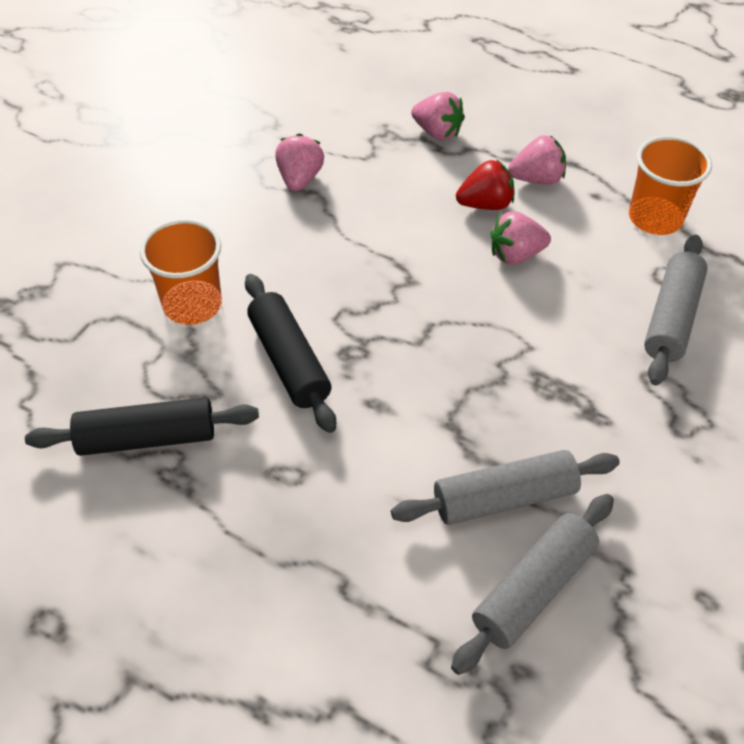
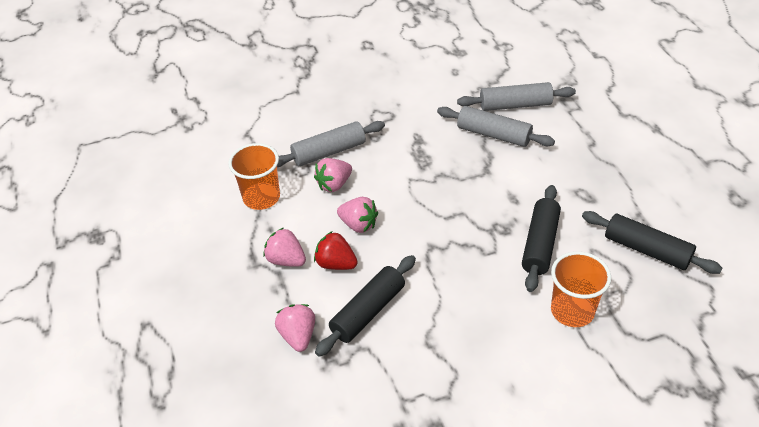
camera: 135 degrees left, 5 degrees down
pink strawberry [275,133,324,192] -> pink strawberry moved to [314,158,352,192]
none -> black rolling pin [315,255,416,357]

